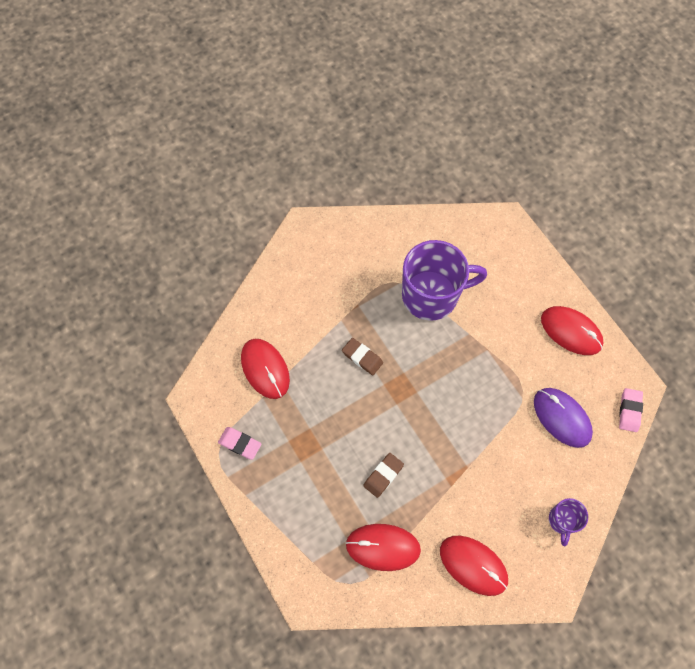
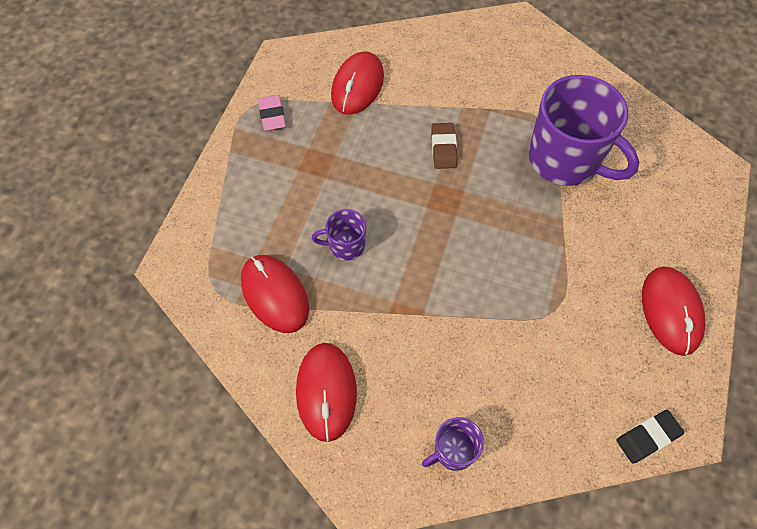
camera: 50 degrees right, 5 degrees down
brown eraser [363,453,404,498] -> purple mug [312,209,366,261]
purple mouse [534,388,593,448] -> none
pink eraser [619,388,643,432] -> black eraser [617,410,684,464]

